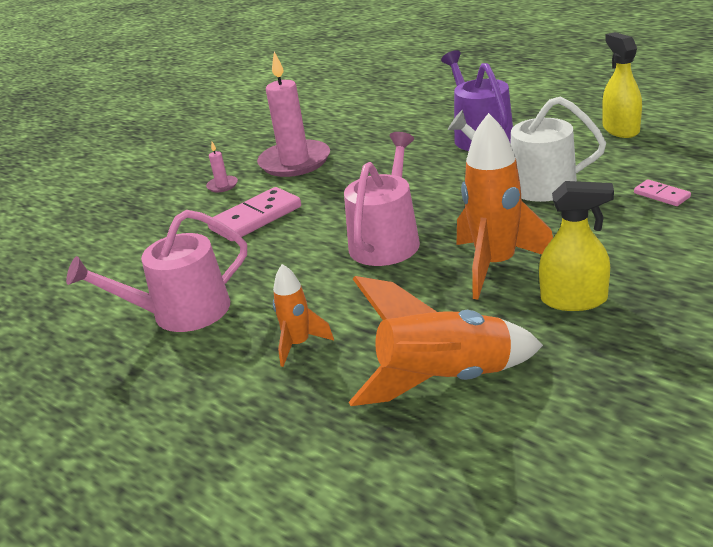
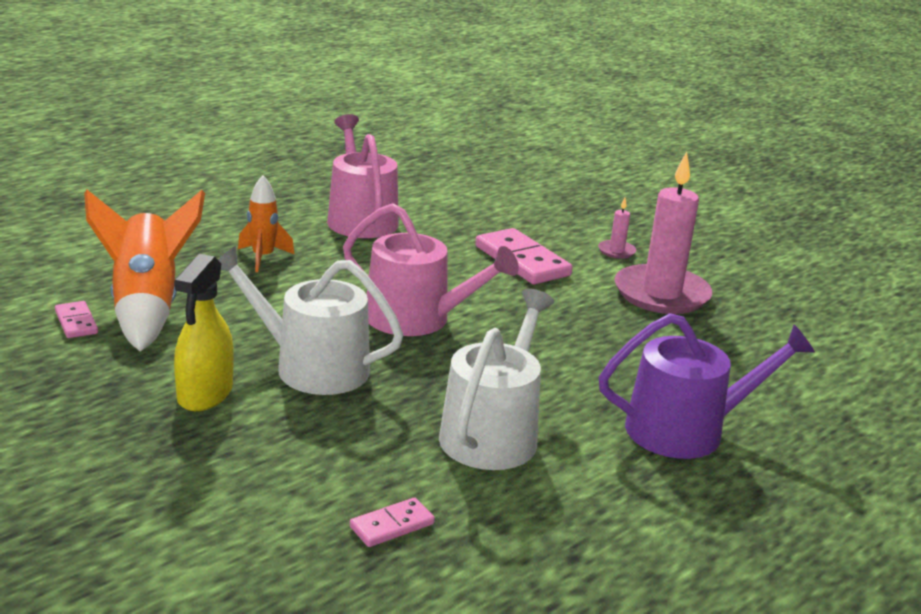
camera: 90 degrees right, 5 degrees down
orange rocket [457,113,553,300] -> white watering can [218,246,403,395]
yellow spray bottle [602,32,642,138] -> none
none -> pink domino [55,301,98,338]

